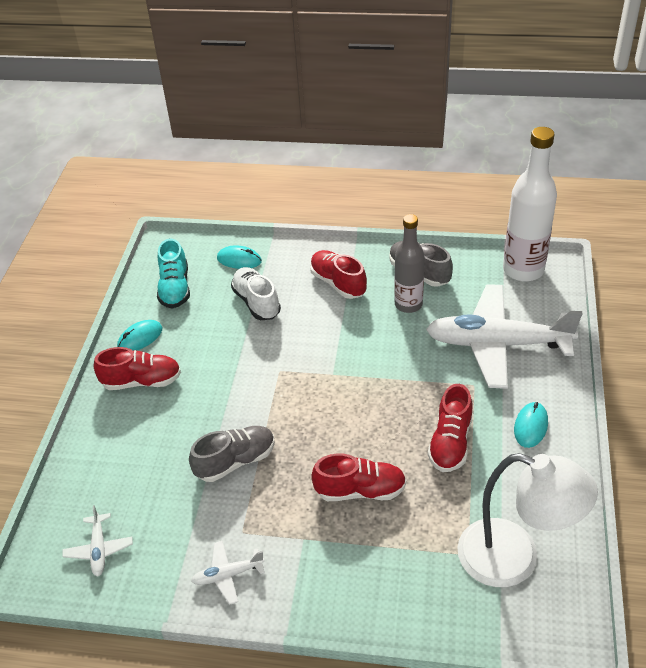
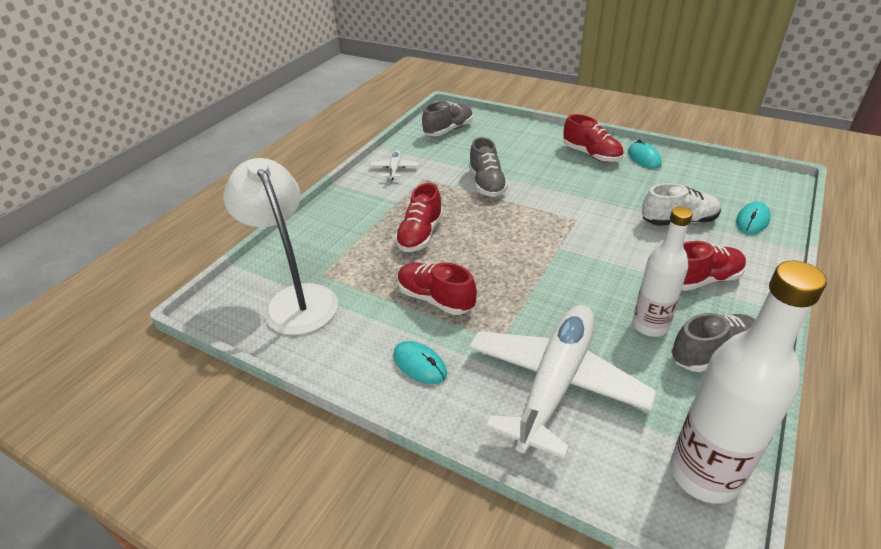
camera: 110 degrees right, 5 degrees down
white plane [62,505,133,576] -> grey shoe [422,101,473,136]
red shoe [94,347,181,390] -> red shoe turned 60 degrees counterclockwise [563,114,624,162]
turquoise shoe [157,239,190,309] -> none
grey bottle [394,214,424,313] -> white bottle [633,207,693,337]
white lamp [457,453,598,587] -> white lamp turned 105 degrees clockwise [223,158,338,335]

